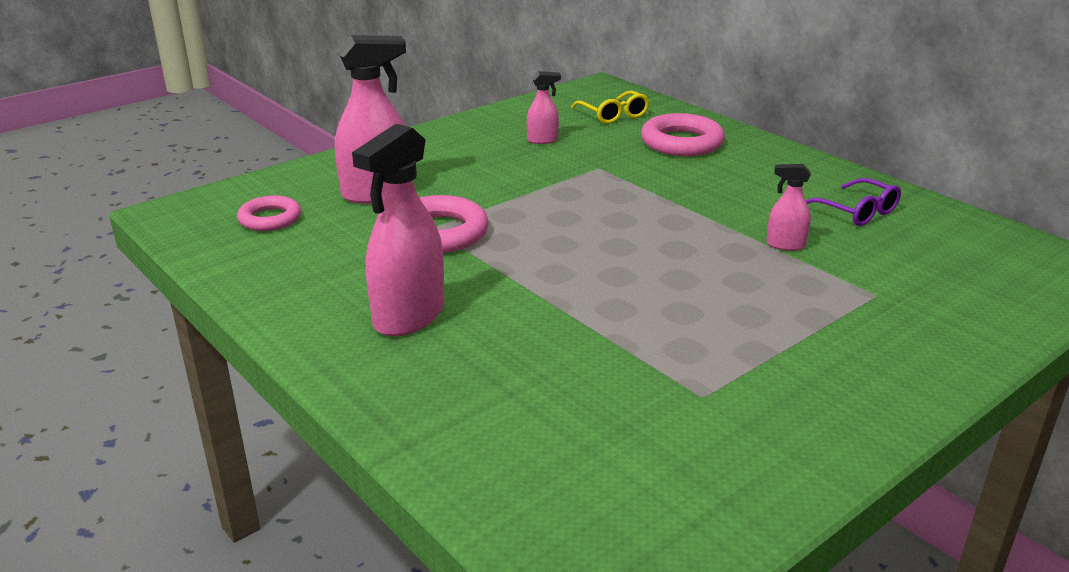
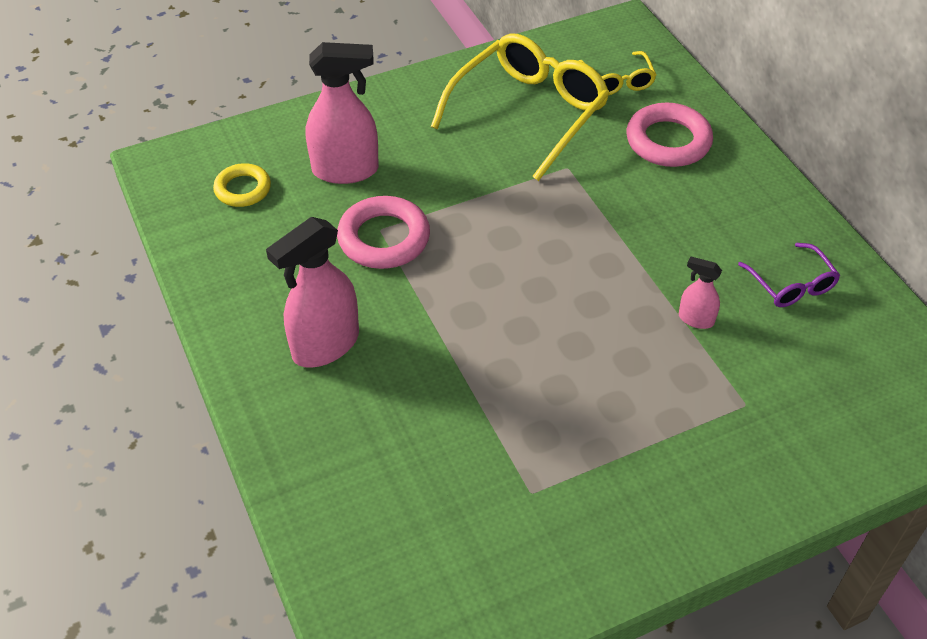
camera: 15 degrees right, 20 degrees up
pink ring [237,195,301,231] -> yellow ring [213,163,271,207]
pink spray bottle [527,71,561,144] -> yellow glasses [431,34,610,181]

